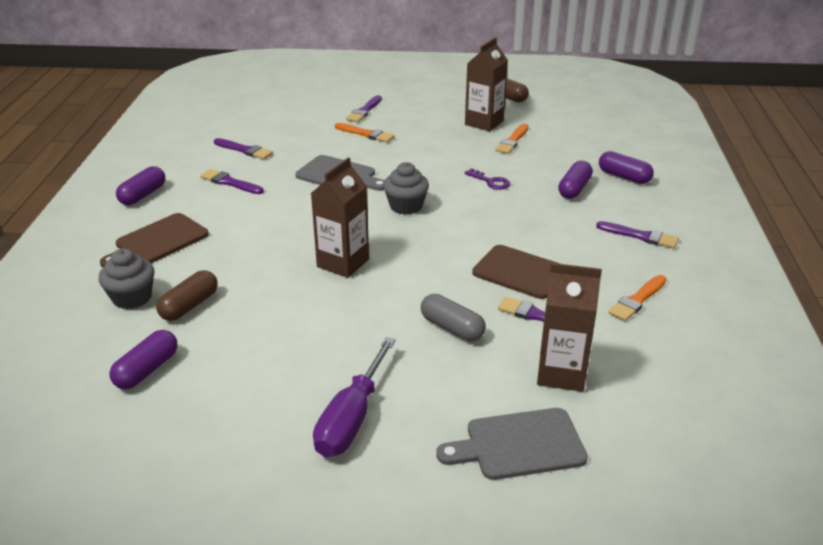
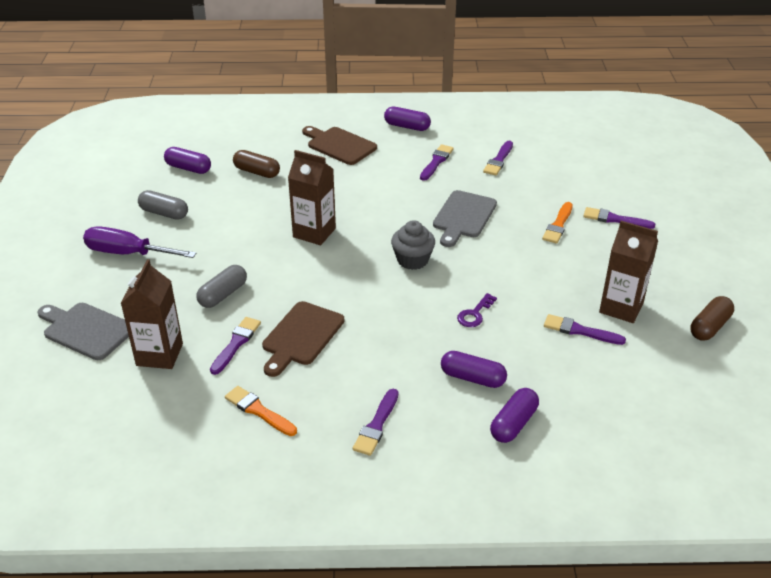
camera: 85 degrees right, 5 degrees up
grey cupcake [99,249,154,309] -> none
grey cutting board [436,408,588,480] -> grey cutting board turned 45 degrees counterclockwise [37,303,129,360]
orange brush [495,124,529,154] -> purple brush [544,314,626,345]
none -> grey capsule [138,190,188,220]

